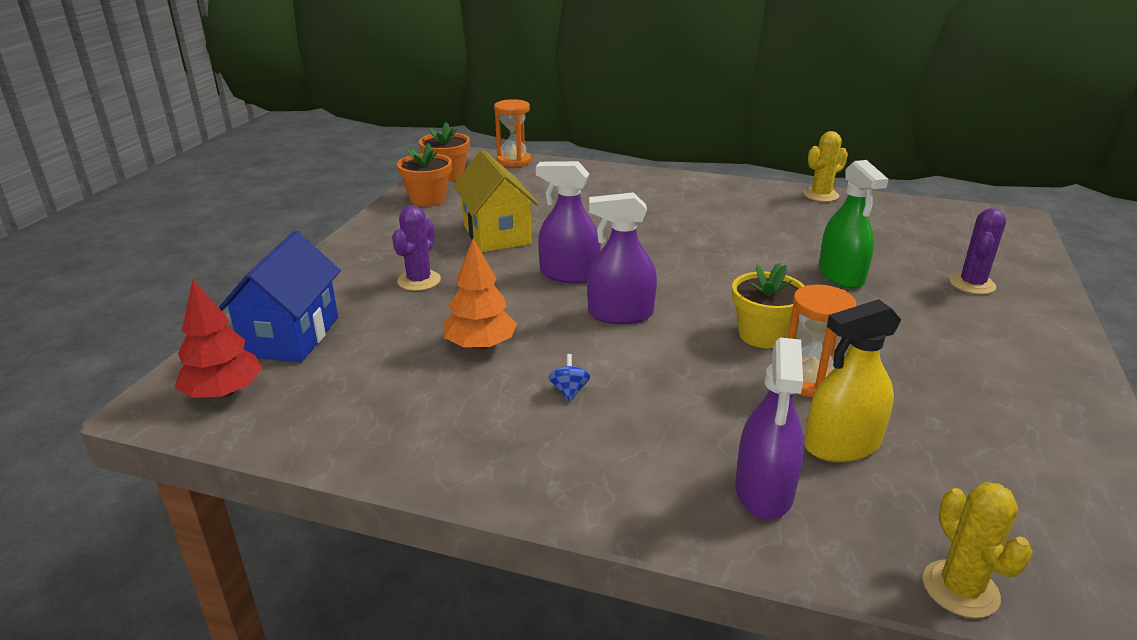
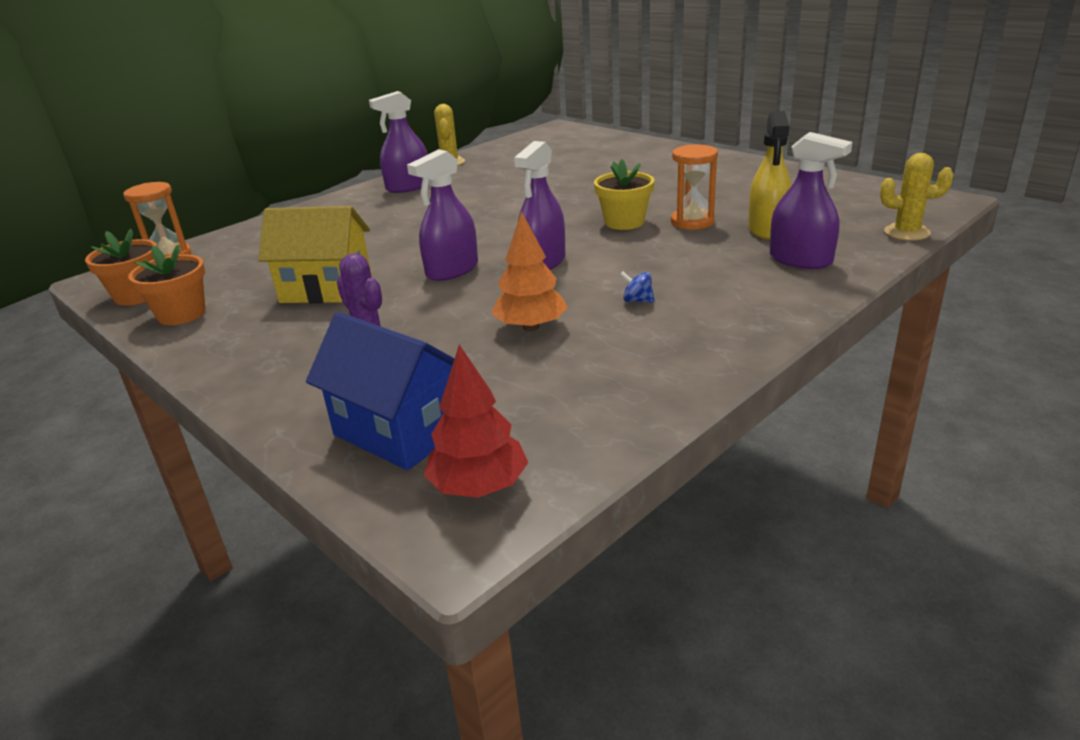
camera: 60 degrees left, 0 degrees up
green spray bottle [819,160,888,289] -> none
purple cactus [949,208,1006,294] -> none
none -> purple spray bottle [369,91,428,193]

